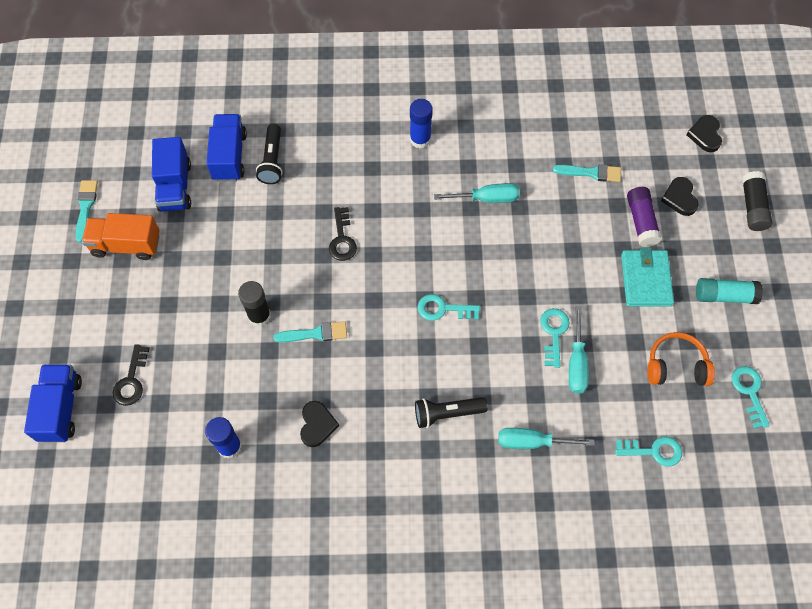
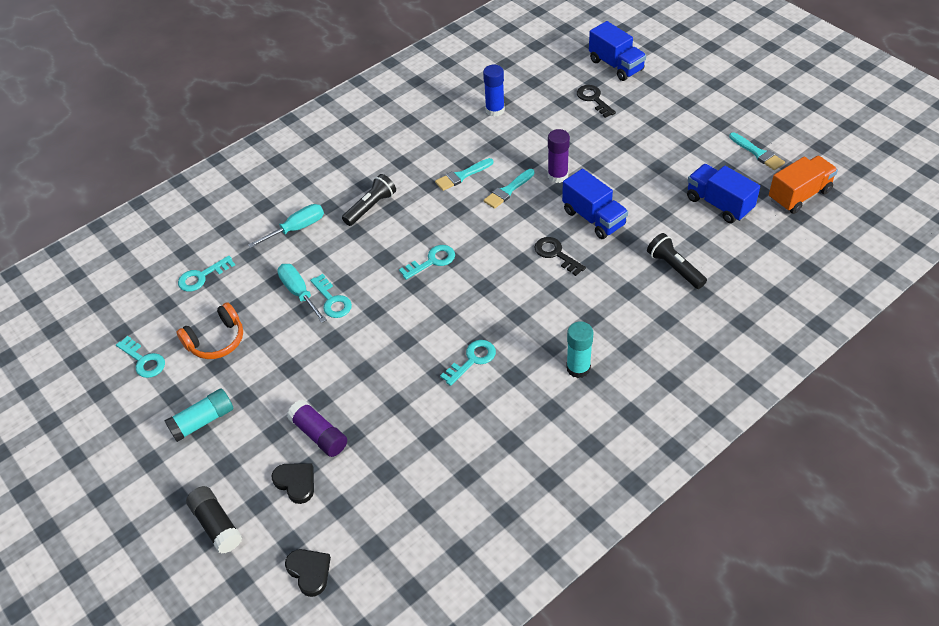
camera: 145 degrees right, 15 degrees down
orange truck [82,213,160,260] -> orange truck moved to [769,156,838,214]
blue truck [207,114,247,182] -> blue truck moved to [562,169,628,239]
black glue stick [238,281,271,327] -> purple glue stick [548,129,570,183]
black heart [300,401,339,447] -> none
blue glue stick [410,99,433,148] -> turquoise glue stick [566,321,593,378]
turquoise screwdriver [434,183,520,203] -> turquoise key [440,340,496,386]
turquoise brush [553,164,621,182] -> turquoise brush moved to [435,158,493,191]
turquoise wallet [621,248,674,307] -> none

